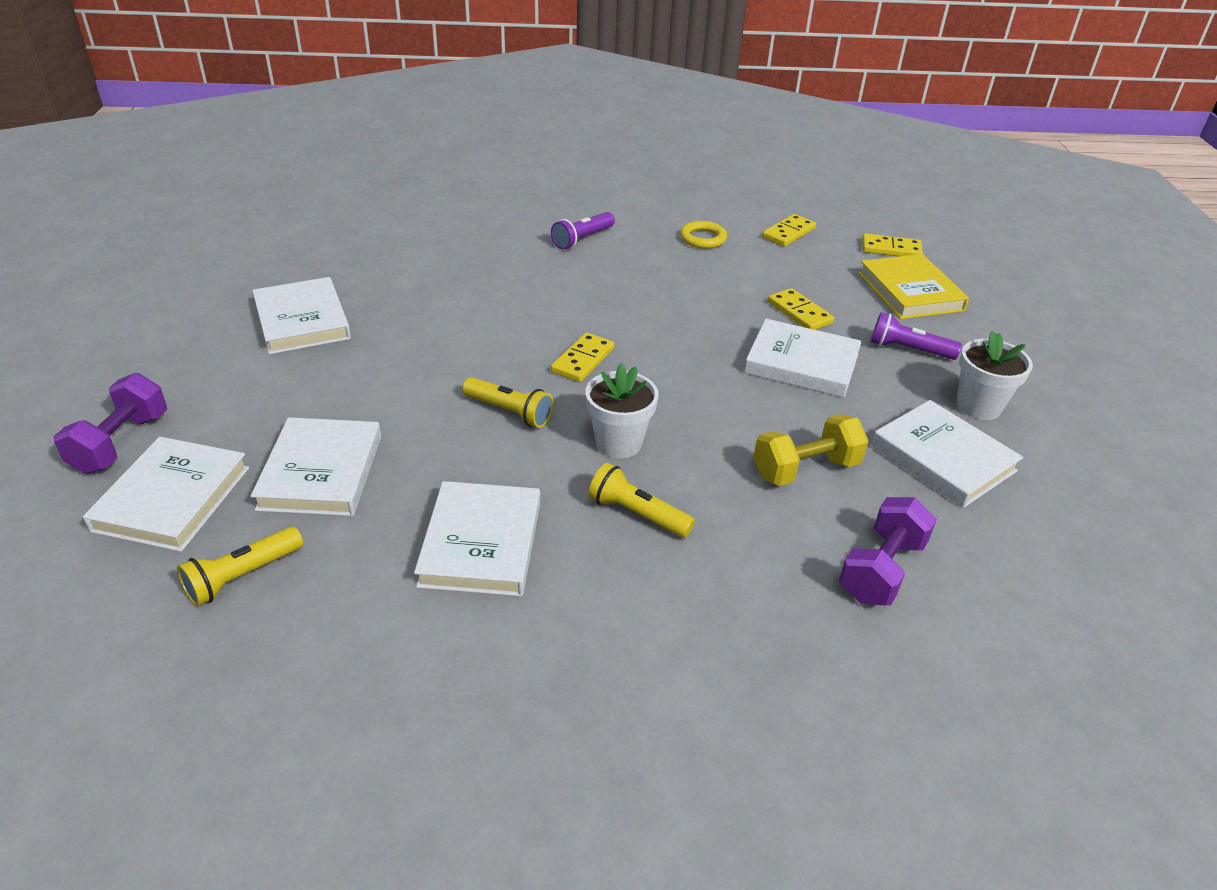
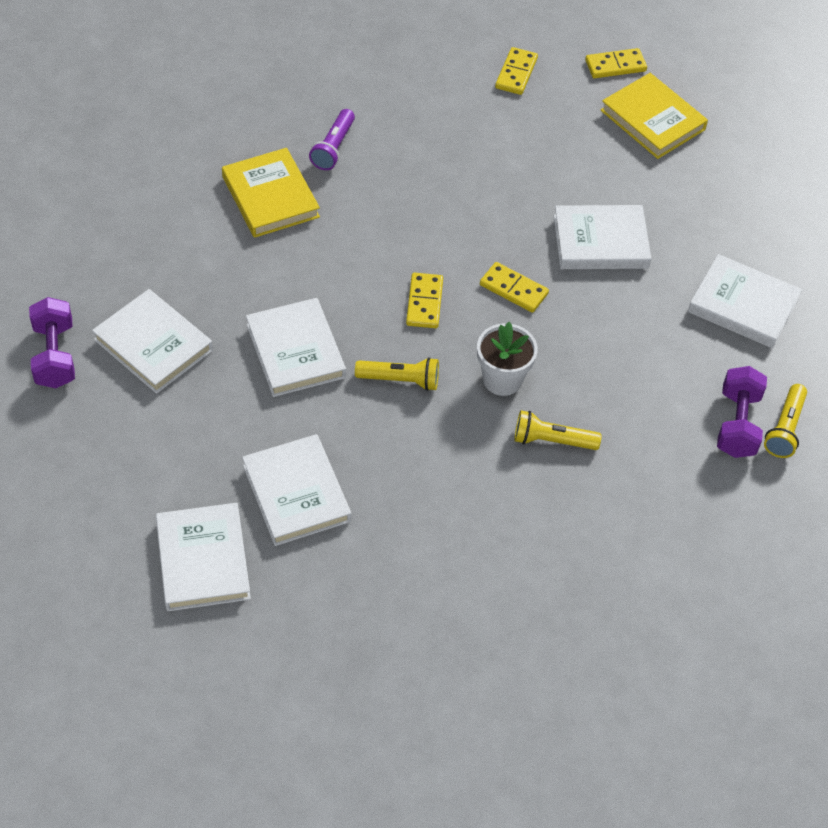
camera: 25 degrees left, 15 degrees up
purple dumbbell [53,373,167,474] -> purple dumbbell moved to [29,297,75,388]
yellow flashlight [177,526,303,607] -> yellow flashlight moved to [764,384,807,458]
white book [414,481,540,596] -> white book moved to [246,298,346,397]
yellow ring [680,221,727,249] -> none
yellow dumbbell [753,414,868,486] -> none
yellow domino [768,288,834,330] -> yellow domino moved to [480,262,549,313]
purple flashlight [871,312,962,360] -> none
white flower pot [957,331,1033,420] -> none
none -> yellow book [222,148,320,238]

